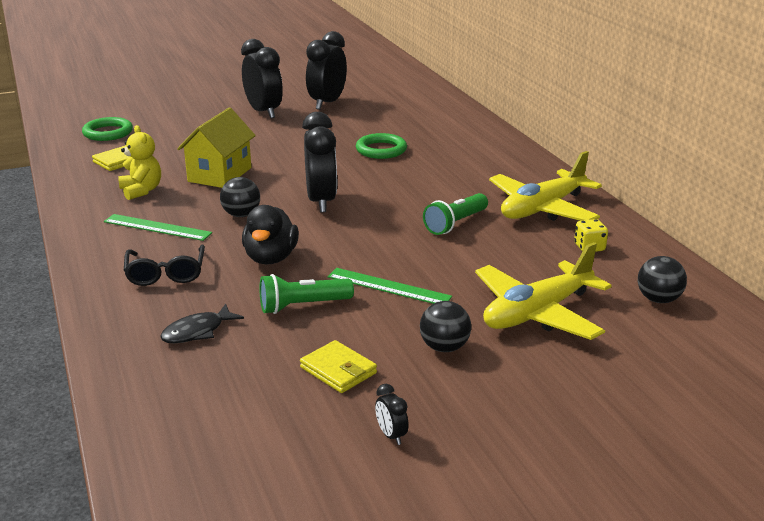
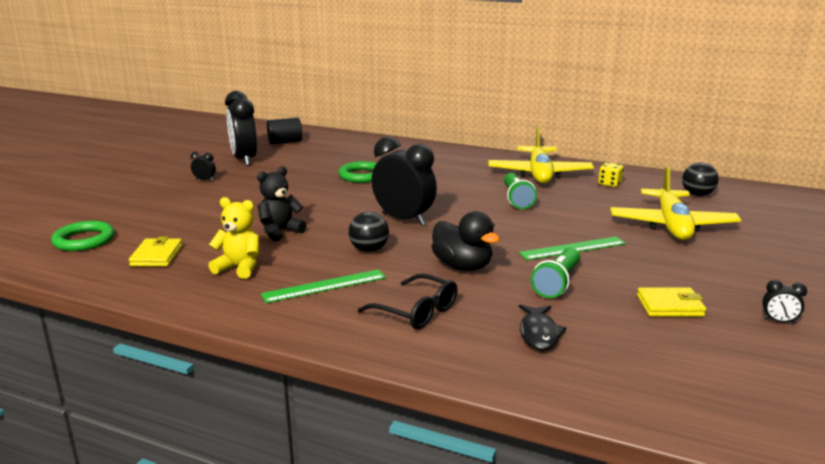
camera: 45 degrees left, 5 degrees down
yellow house [177,107,256,188] -> black teddy bear [257,166,307,242]
black clock [241,39,283,118] -> black clock [190,152,216,181], size x0.41
black ball [420,301,471,352] -> none
none -> black cylinder [267,118,302,144]

